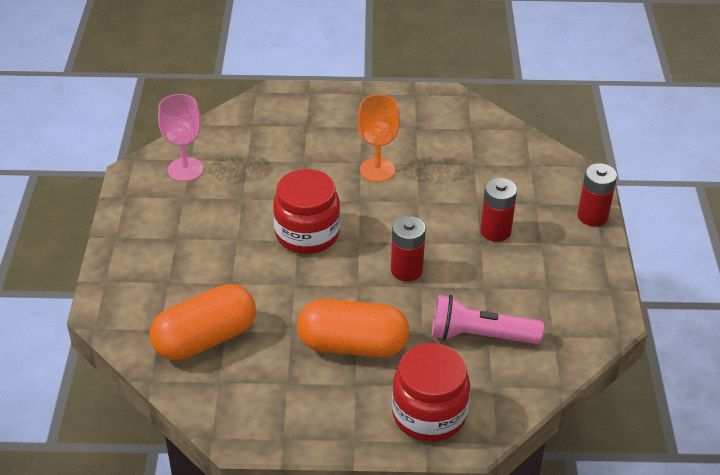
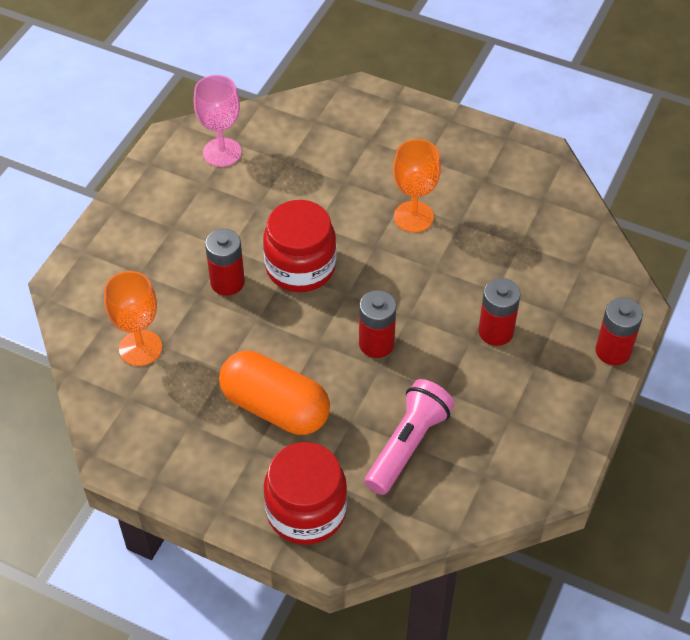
camera: 25 degrees right, 10 degrees up
orange capsule [150,284,256,360] -> orange goblet [104,271,162,366]
pink flashlight [432,295,544,344] -> pink flashlight turned 90 degrees clockwise [365,379,455,495]
none -> red battery [205,229,245,296]

